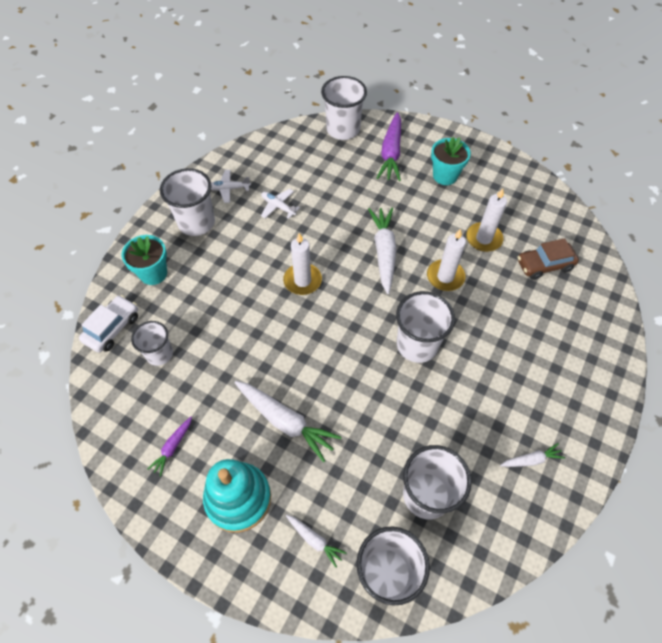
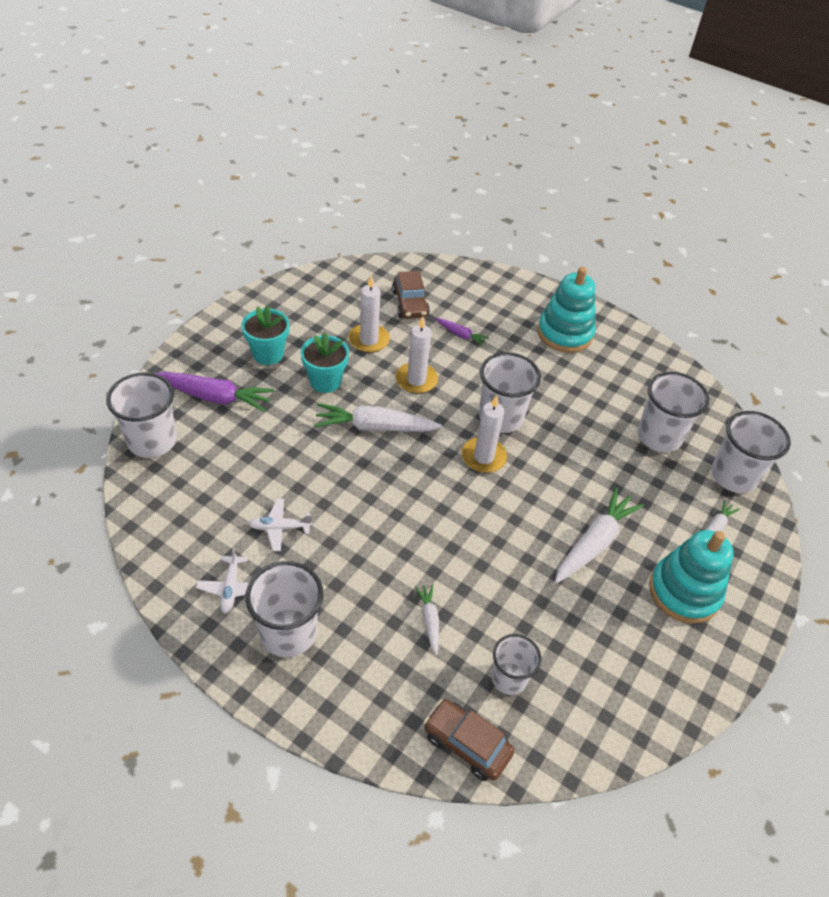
camera: 90 degrees left, 10 degrees down
white car [79,295,138,352] -> brown car [424,699,514,781]
turquoise flower pot [121,235,167,285] -> turquoise flower pot moved to [301,333,349,393]
purple carrot [147,417,192,477] -> purple carrot moved to [435,318,489,346]
white plane [261,189,300,219] -> white plane turned 45 degrees clockwise [249,499,312,551]
white candle [283,233,322,295] -> white candle moved to [461,395,507,473]
white carrot [500,443,565,467] -> white carrot moved to [415,584,439,656]
none -> turquoise stacking toy [538,267,595,353]

